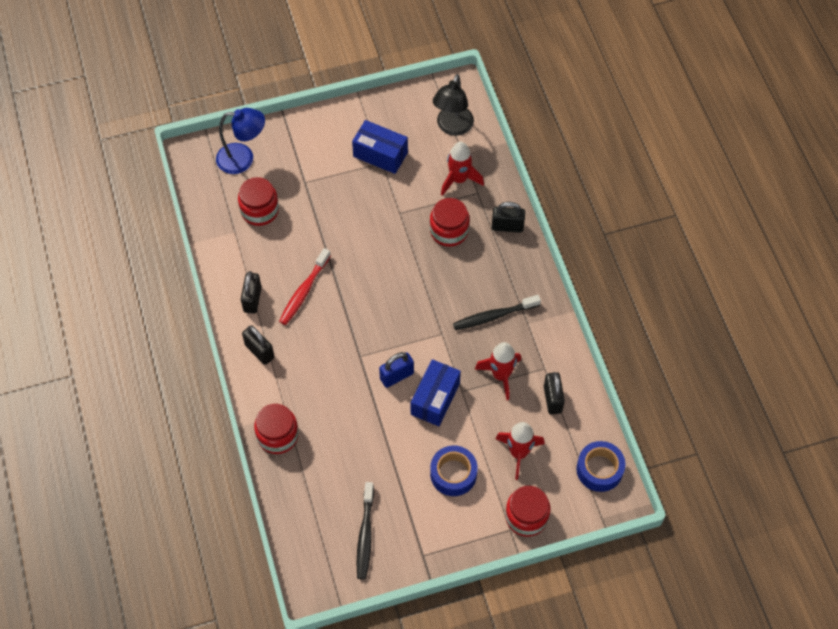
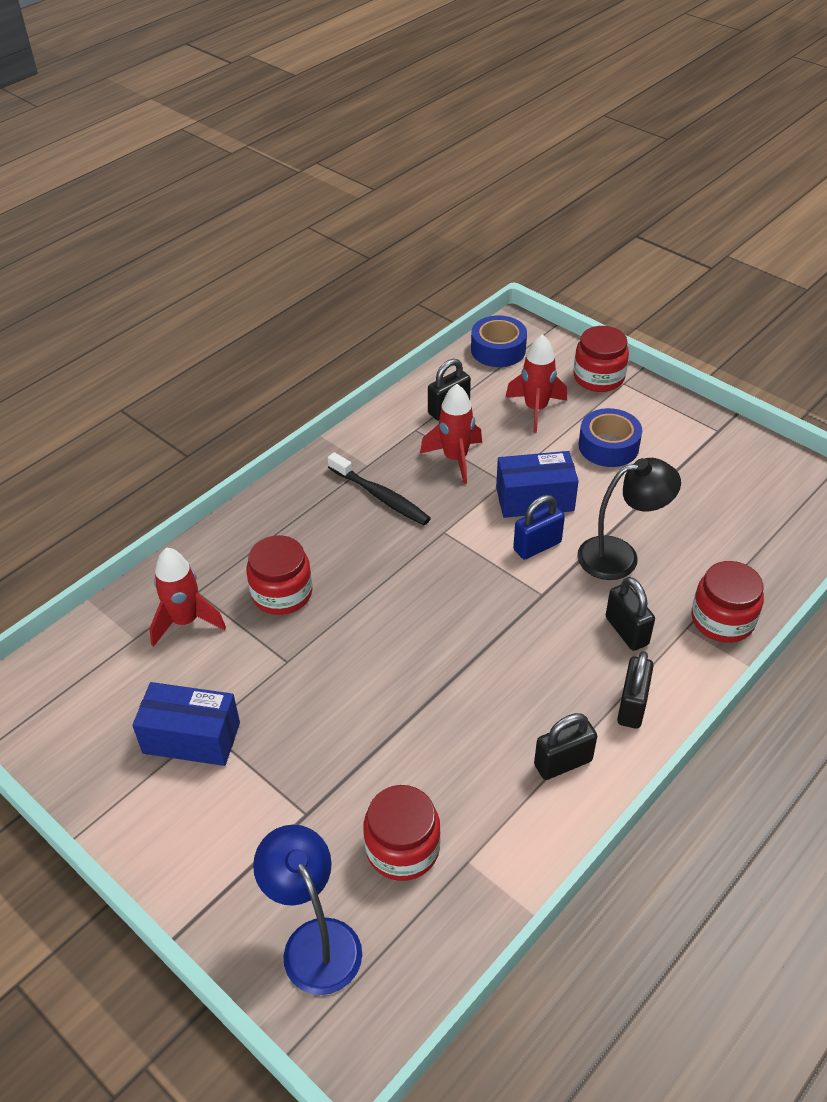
camera: 120 degrees left, 15 degrees down
red toothbrush [279,248,331,325] -> none
blue box [352,120,408,174] -> blue box turned 75 degrees counterclockwise [132,682,240,766]
black toothbrush [357,482,374,580] -> none
blue padlock [379,352,414,388] -> blue padlock turned 60 degrees counterclockwise [513,495,565,559]
black lamp [433,74,474,136] -> black lamp moved to [577,458,681,580]
black padlock [492,202,525,233] -> black padlock moved to [606,577,655,651]

